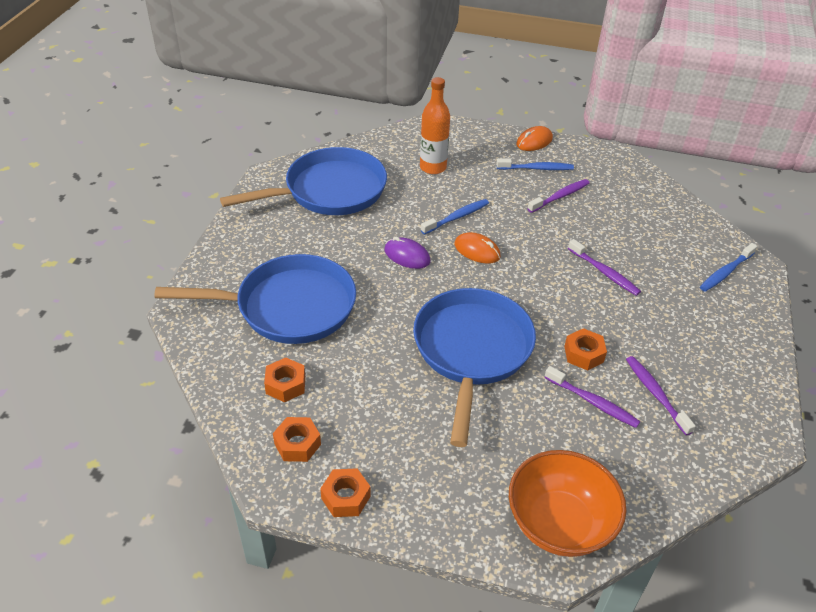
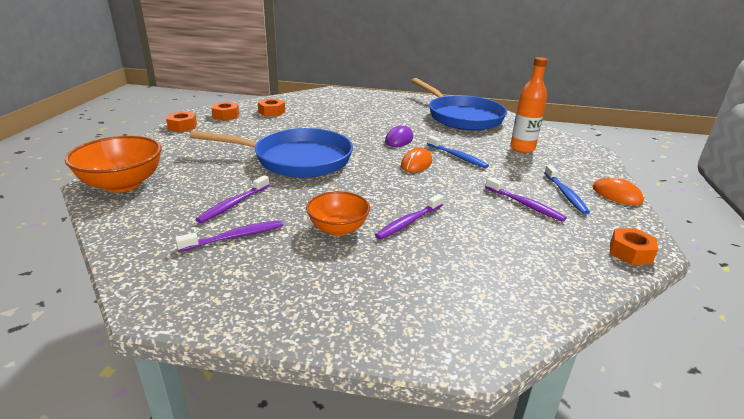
camera: 85 degrees right, 15 degrees down
blue pan [154,254,356,344] -> none
orange nut [564,328,607,371] -> orange nut moved to [610,228,658,265]
blue toothbrush [700,243,757,292] -> none
none -> orange bowl [306,191,370,236]

